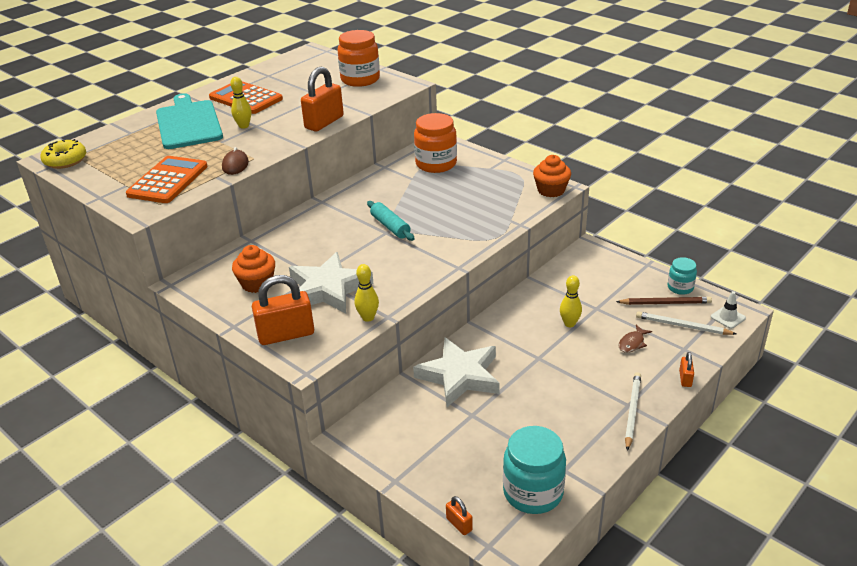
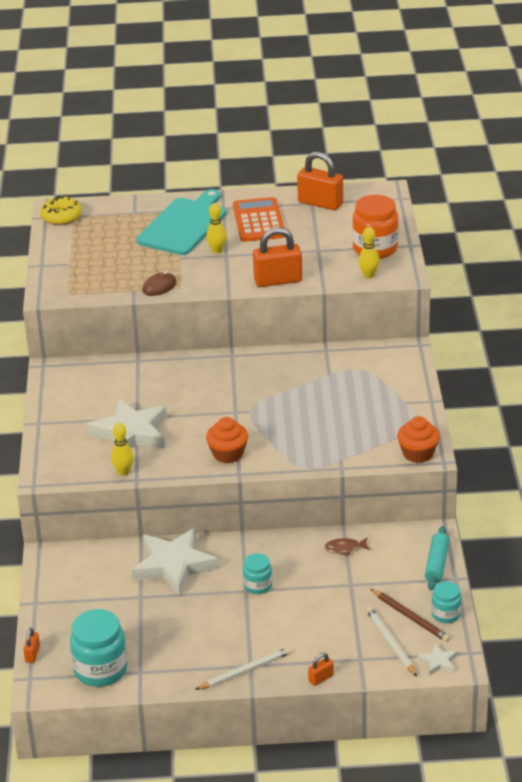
camera: 45 degrees right, 0 degrees up
orange calculator [126,156,208,203] -> none
orange cupcake [232,245,275,293] -> orange cupcake moved to [206,417,248,463]
orange padlock [252,275,314,345] -> orange padlock moved to [297,152,343,210]
turquoise rolling pin [367,201,415,241] -> turquoise rolling pin moved to [425,526,449,590]
orange jar [414,113,457,173] -> none
yellow bowling pin [560,275,582,327] -> yellow bowling pin moved to [358,227,379,278]
brown fish [619,325,652,353] -> brown fish moved to [324,538,370,556]
white traffic cone [711,291,746,329] -> white star [417,643,457,676]
none -> turquoise jar [243,553,272,594]

